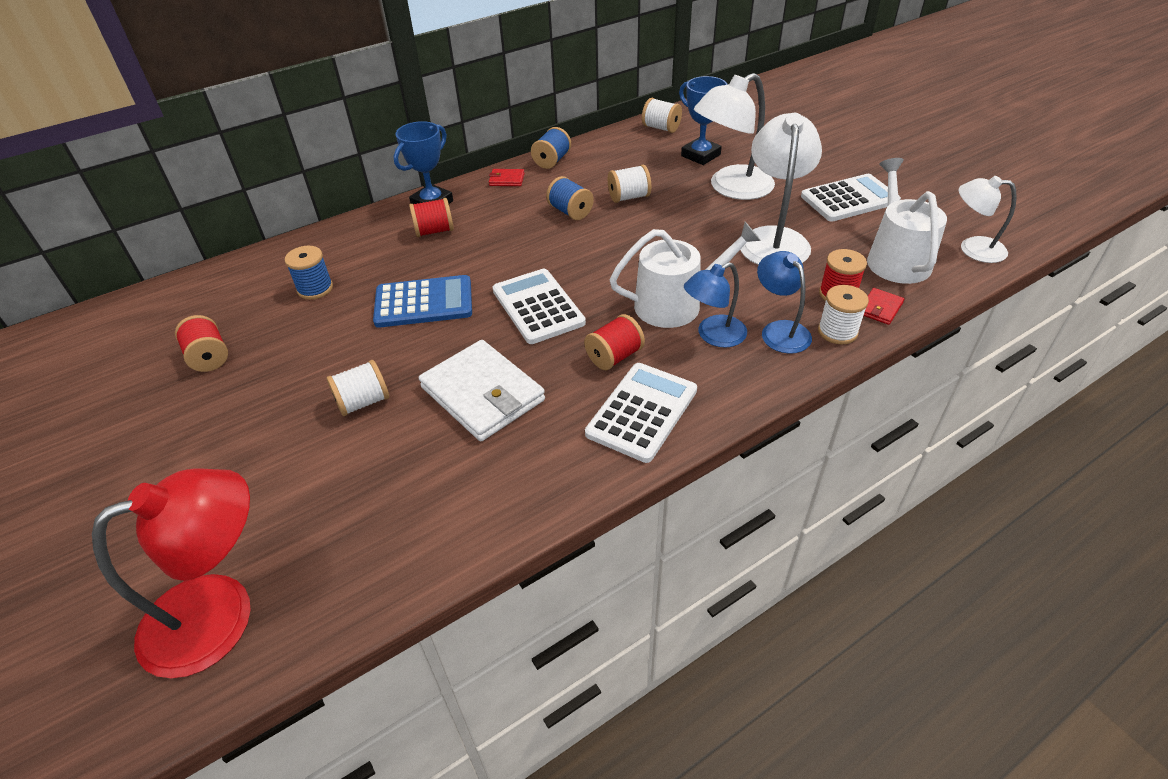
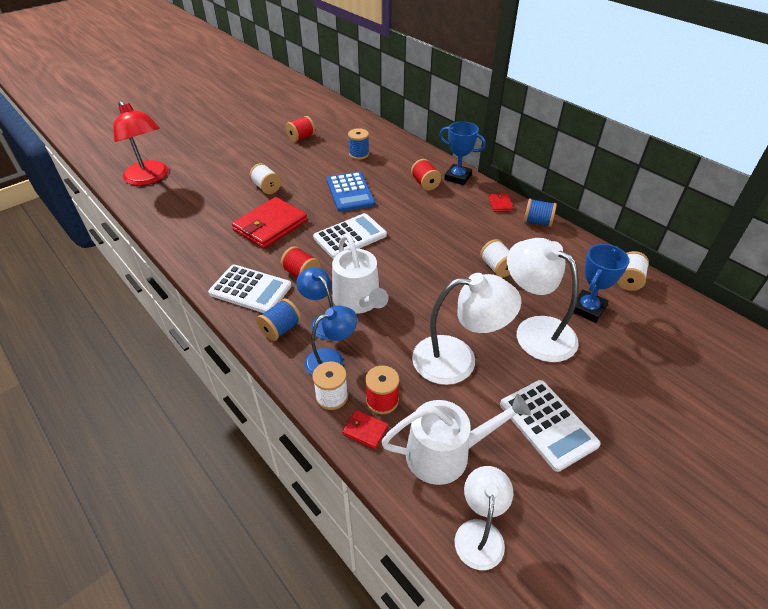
camera: 80 degrees right, 0 degrees up
white wallet [419,340,545,441] -> red wallet [232,197,307,249]
blue spool [546,176,594,220] -> blue spool moved to [257,298,301,341]

